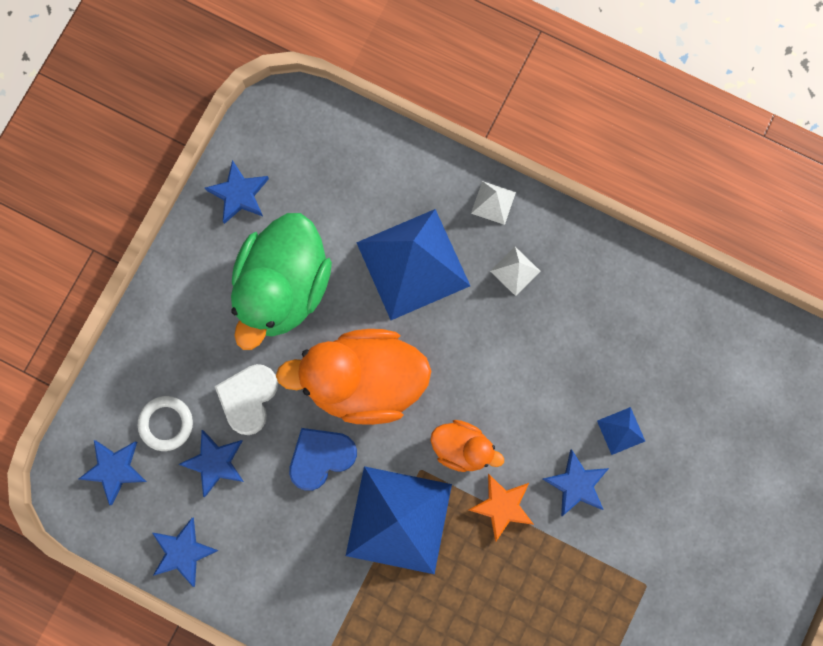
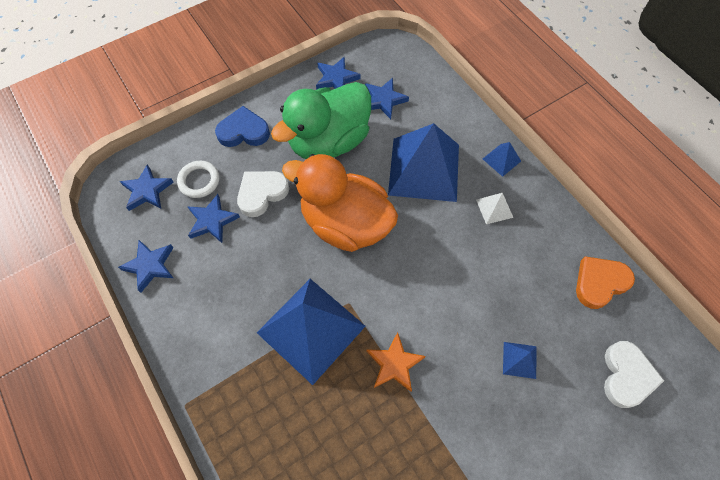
camera: 30 degrees right, 15 degrees down
blue heart [289,428,357,491] -> blue heart moved to [215,106,270,147]
orange duck [431,420,504,472] -> none
white pyramid [471,181,516,225] -> blue pyramid [483,142,521,177]
blue star [543,449,609,516] -> blue star moved to [365,78,409,119]
none -> orange heart [576,256,635,309]
none -> white heart [604,341,664,408]

